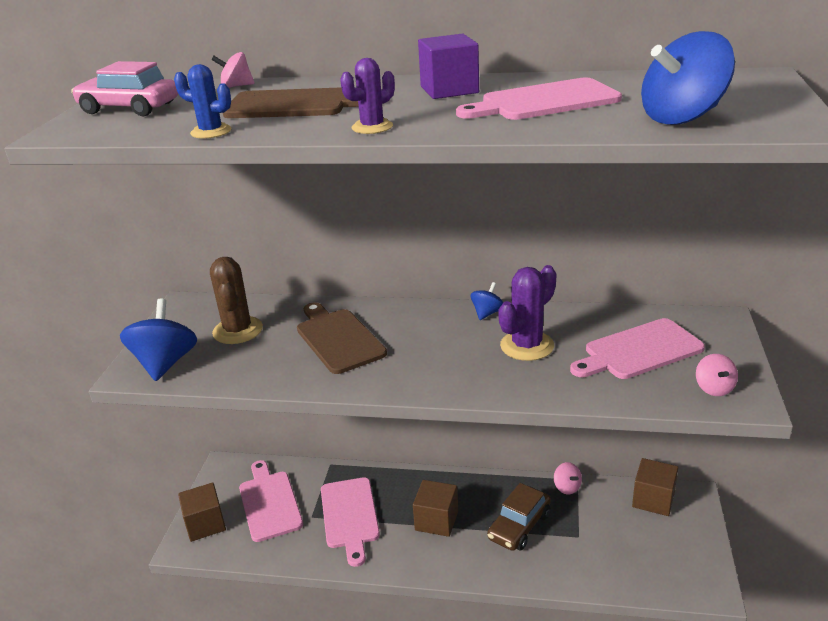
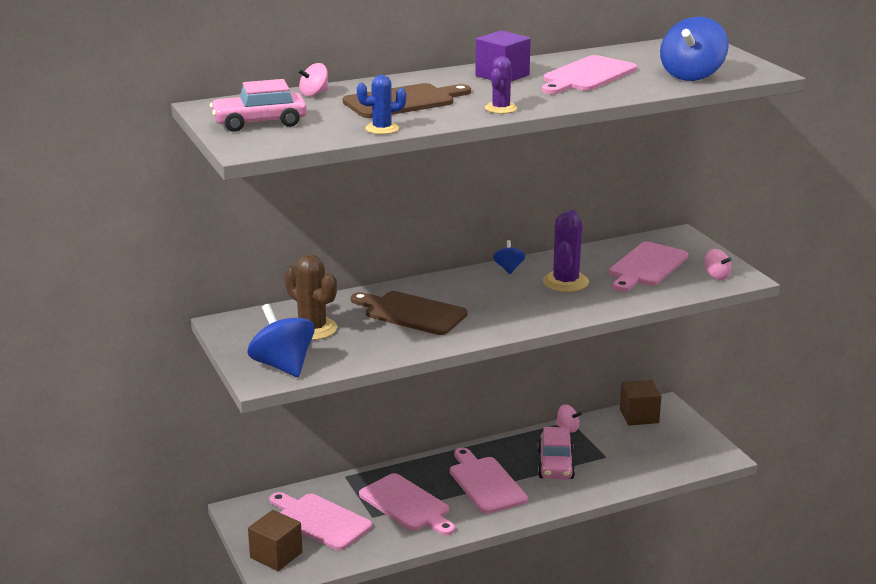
camera: 35 degrees left, 5 degrees down
brown cube [413,480,458,537] -> pink cutting board [450,448,528,514]
brown car [487,483,551,551] -> pink car [537,427,575,480]

